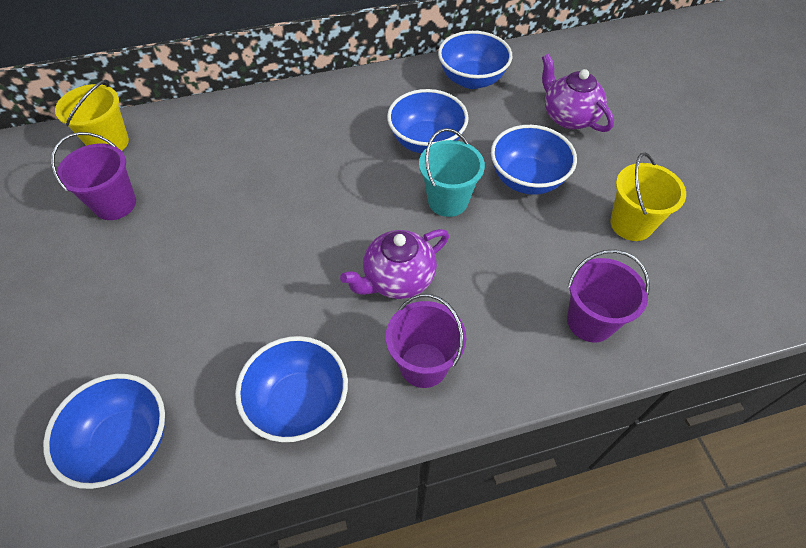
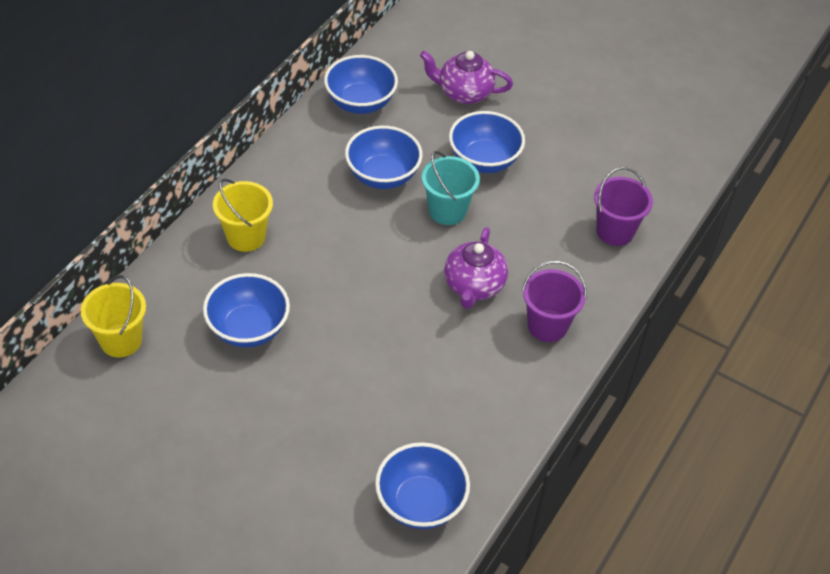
camera: 45 degrees left, 5 degrees down
purple bucket [51,132,136,220] -> none
blue bowl [235,336,348,442] -> blue bowl moved to [203,273,290,347]
yellow bucket [610,153,686,241] -> yellow bucket moved to [213,179,273,252]

